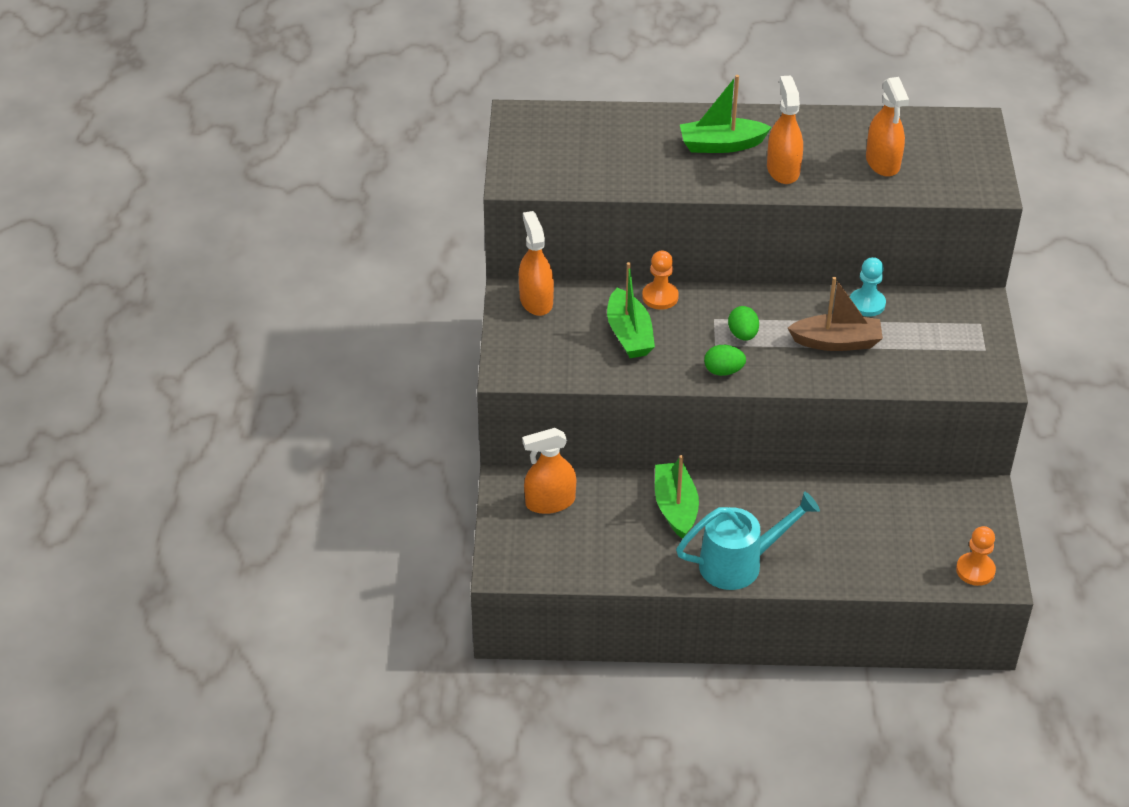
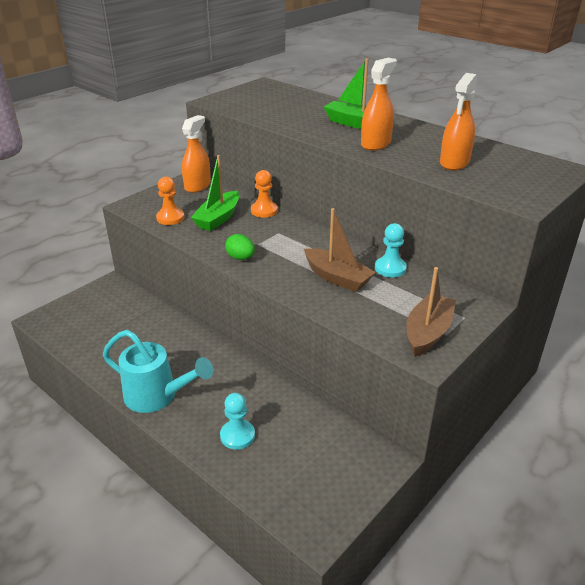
camera: 40 degrees right, 10 degrees down
orange spray bottle [522,428,576,514] -> none
green boat [655,455,699,539] -> none
green egg [728,306,759,341] -> none
orange pawn [956,526,996,586] -> orange pawn moved to [156,177,184,225]
none -> turquoise pawn [220,393,255,450]
none -> brown boat [406,267,456,357]

